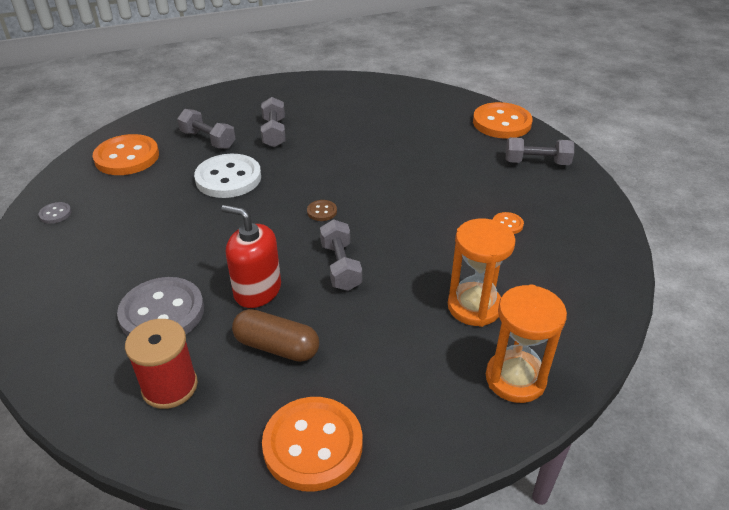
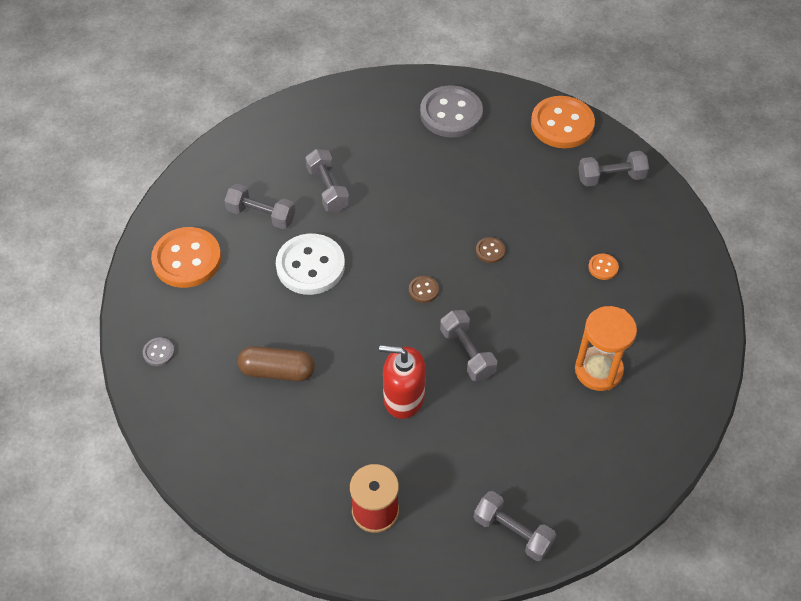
camera: 15 degrees left, 15 degrees up
grey button [117,277,204,337] -> grey button moved to [420,85,483,137]
brown capsule [232,309,319,362] -> brown capsule moved to [238,346,315,381]
orange button [262,397,363,492] -> grey dumbbell [474,491,556,561]
orange hourglass [486,284,567,403] -> none
none -> brown button [476,237,505,263]

